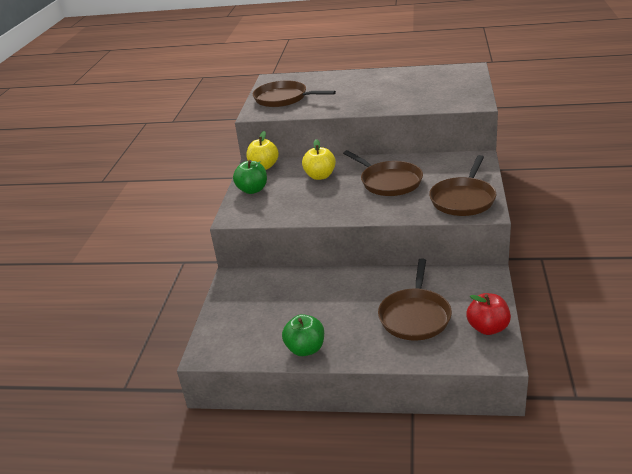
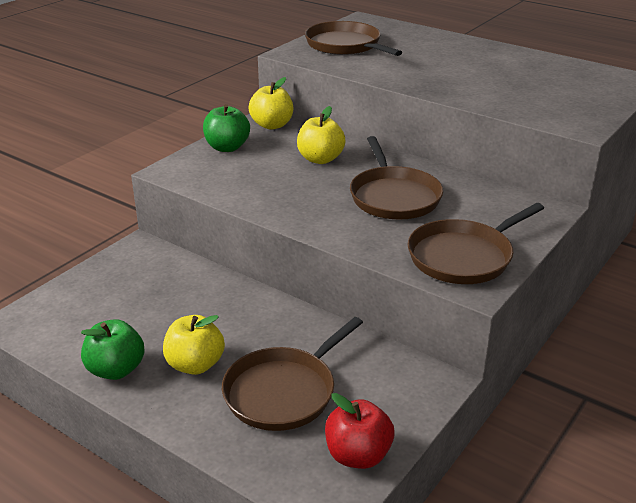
camera: 25 degrees right, 0 degrees up
none -> yellow apple [163,315,225,375]

